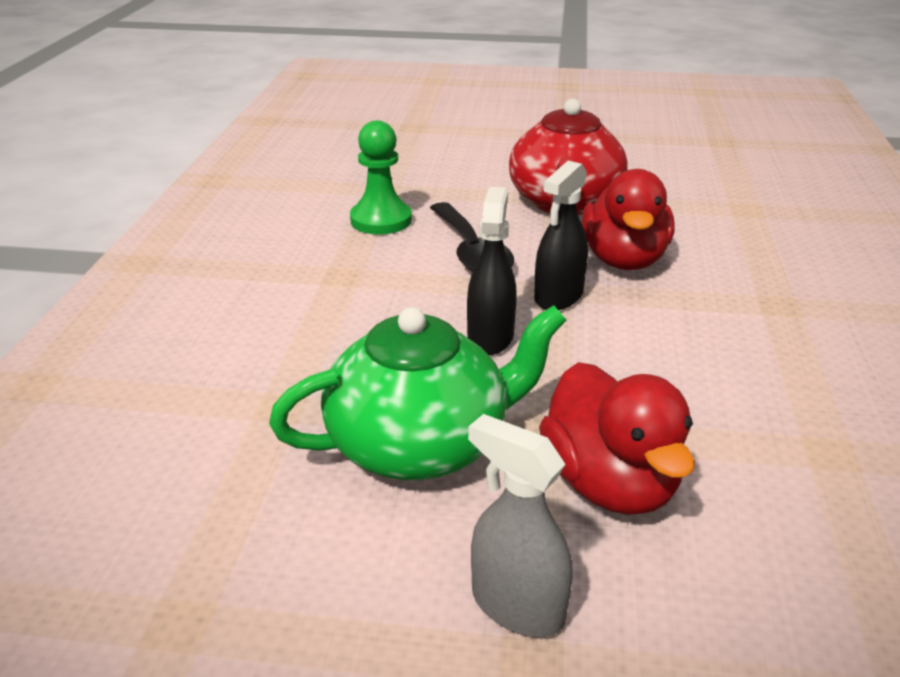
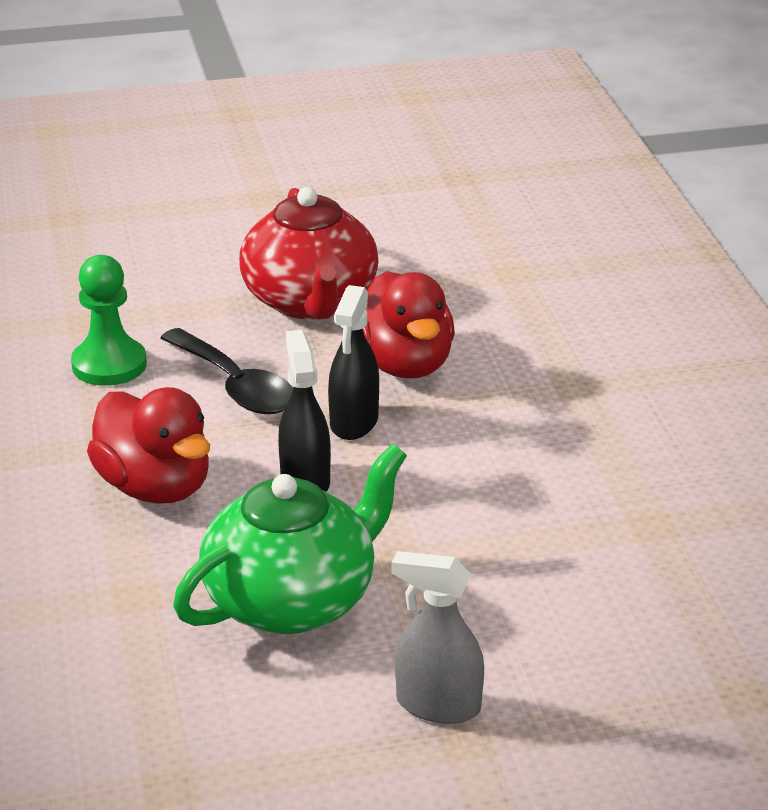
camera: 20 degrees left, 0 degrees up
red duck [539,362,695,515] -> red duck moved to [87,387,210,504]

